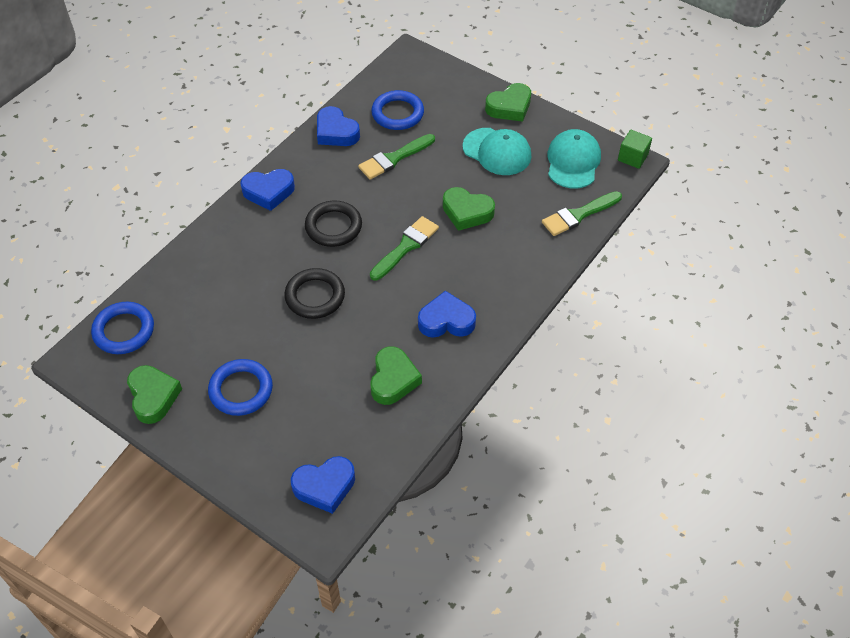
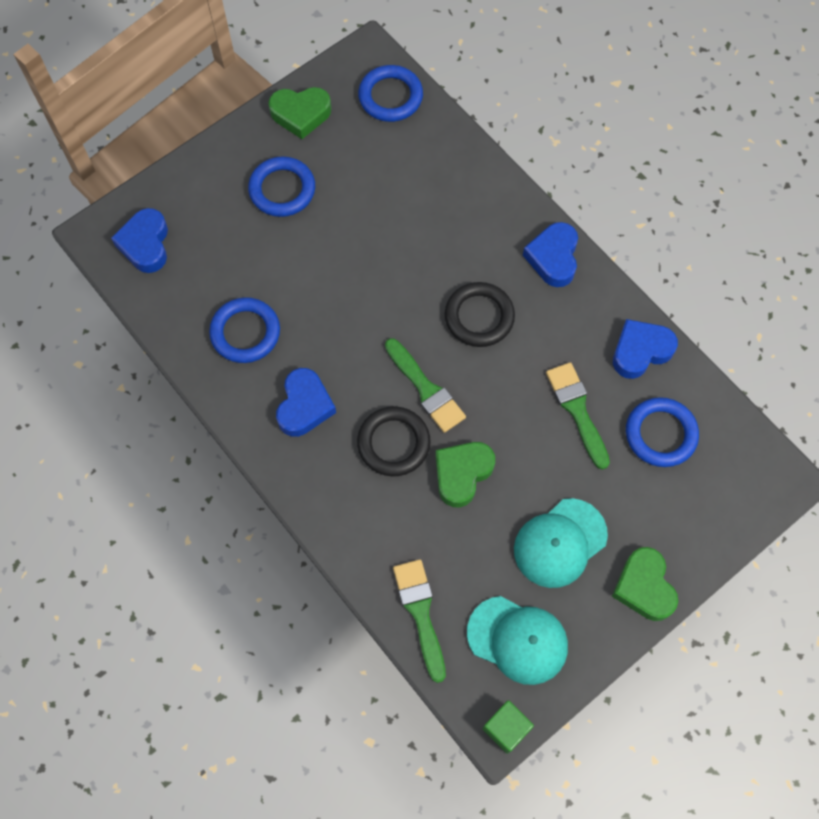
camera: 105 degrees right, 15 degrees up
black ring [284,268,345,319] -> black ring moved to [357,406,431,476]
green heart [370,346,422,405] -> blue ring [209,297,280,363]

